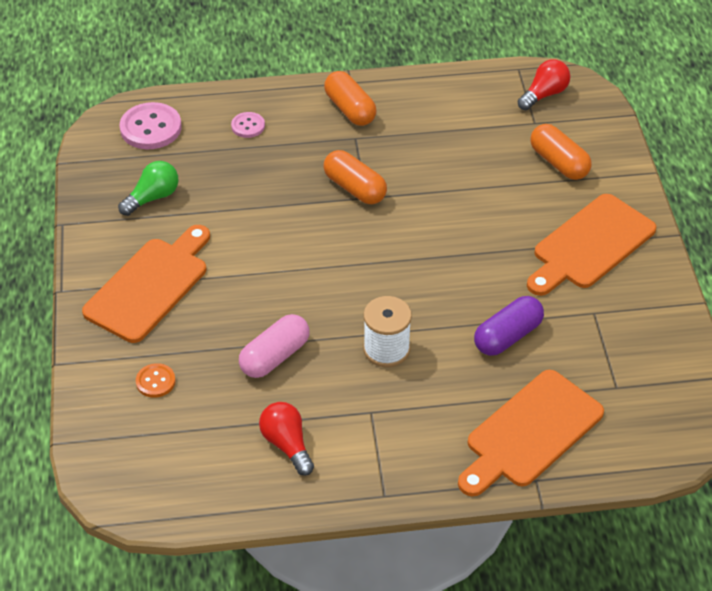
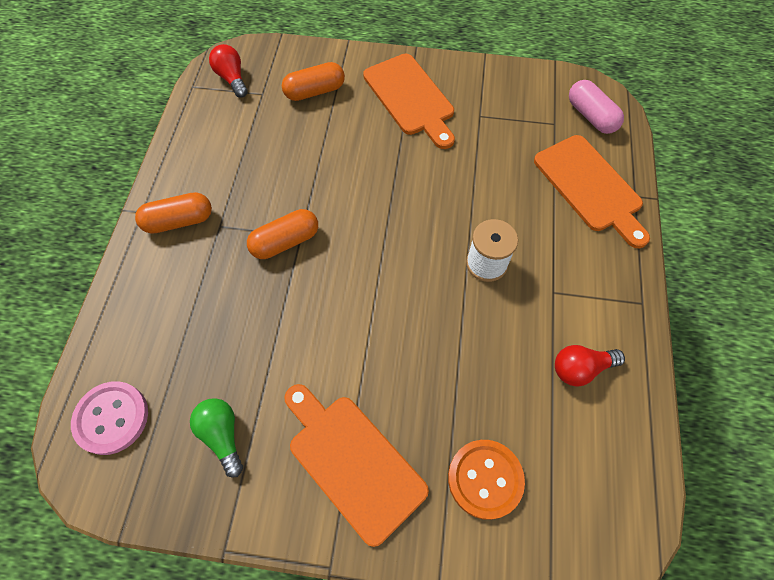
camera: 75 degrees left, 15 degrees up
orange button [136,363,176,398] -> orange button [448,440,525,520], size x1.81
pink button [231,112,265,138] -> none
pink capsule [239,314,309,378] -> pink capsule moved to [569,80,624,134]
purple capsule [474,296,544,356] -> none

